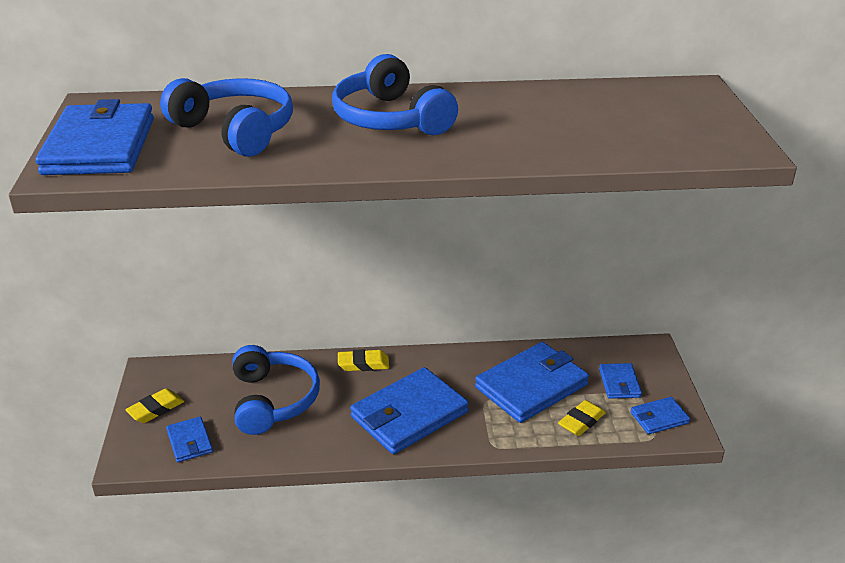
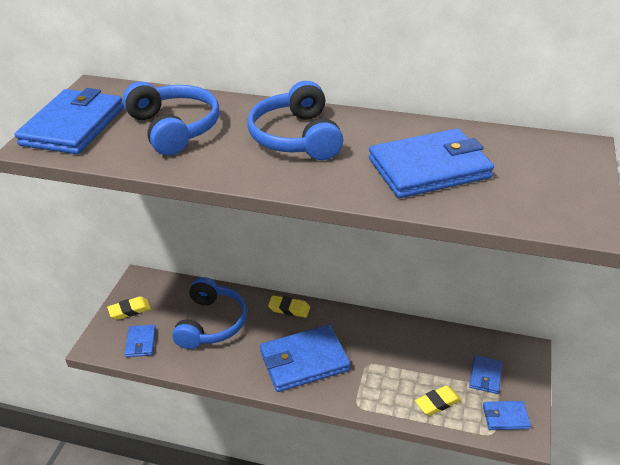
camera: 20 degrees right, 5 degrees up
blue wallet [475,342,589,423] -> blue wallet moved to [369,128,494,198]

